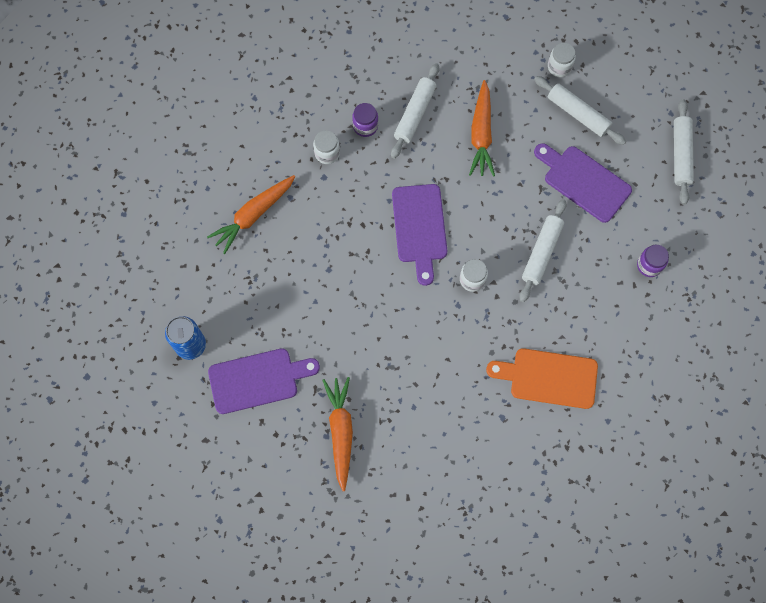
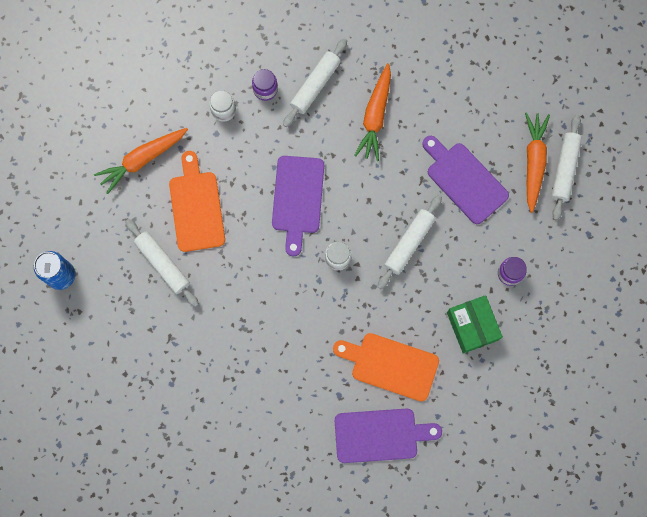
camera: 10 degrees right, 5 degrees up
purple cutting board [208,348,320,414] -> purple cutting board moved to [335,408,442,463]
orange carrot [322,377,353,491] -> orange carrot moved to [525,112,550,213]
white rolling pin [534,76,626,145] -> white rolling pin moved to [125,219,199,307]
white jar [548,43,576,77] -> none
none -> orange cutting board [169,151,225,252]
none -> green box [447,295,503,354]

